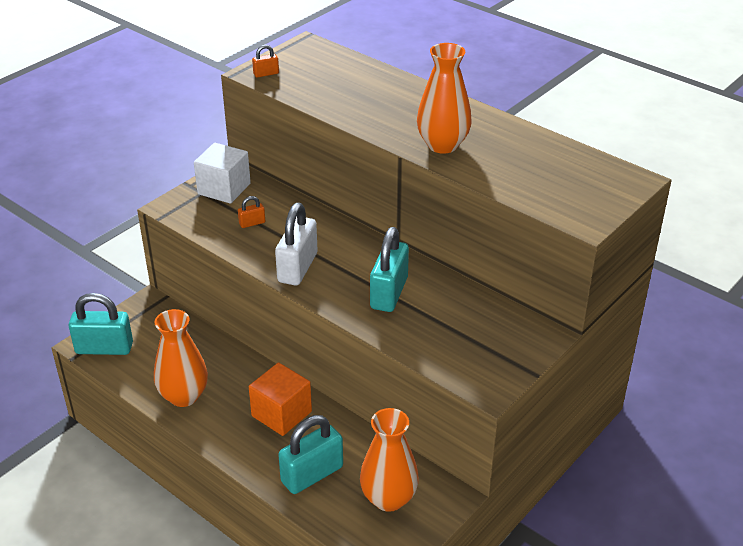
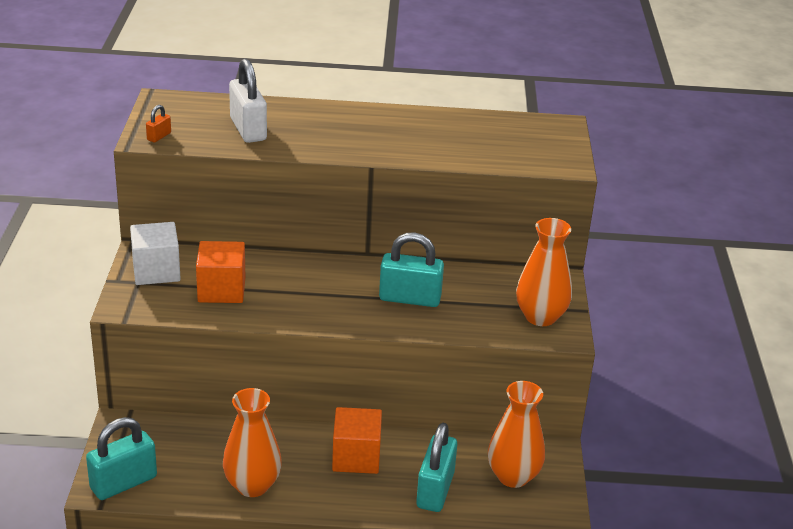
camera: 40 degrees left, 5 degrees down
orange padlock [238,196,265,228] -> orange cube [196,241,245,303]
white padlock [275,203,317,285] -> white padlock moved to [229,59,267,143]
turquoise padlock [370,227,409,312] -> turquoise padlock turned 60 degrees counterclockwise [379,232,444,307]
orange vase [417,43,472,154] -> orange vase moved to [516,218,572,326]

